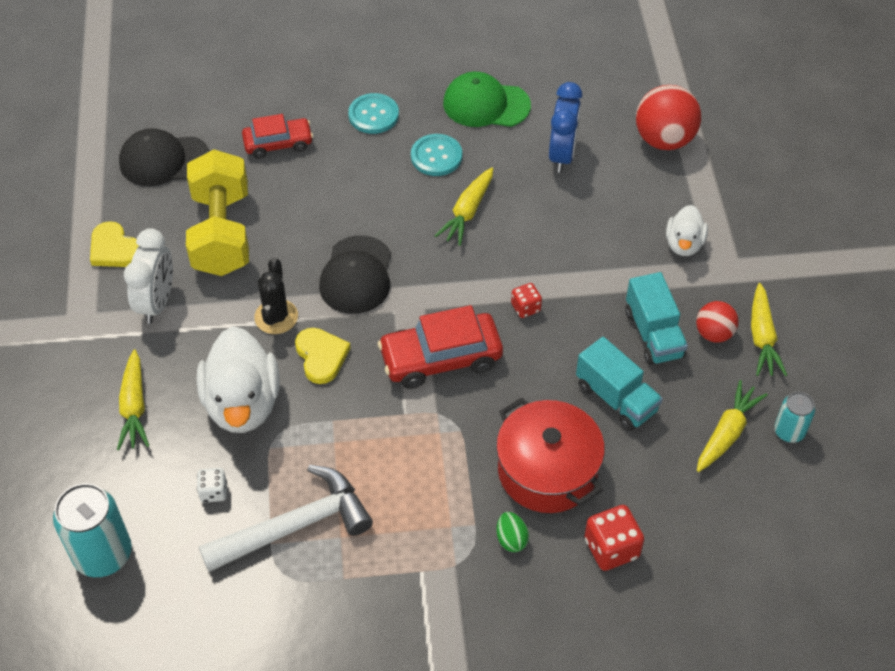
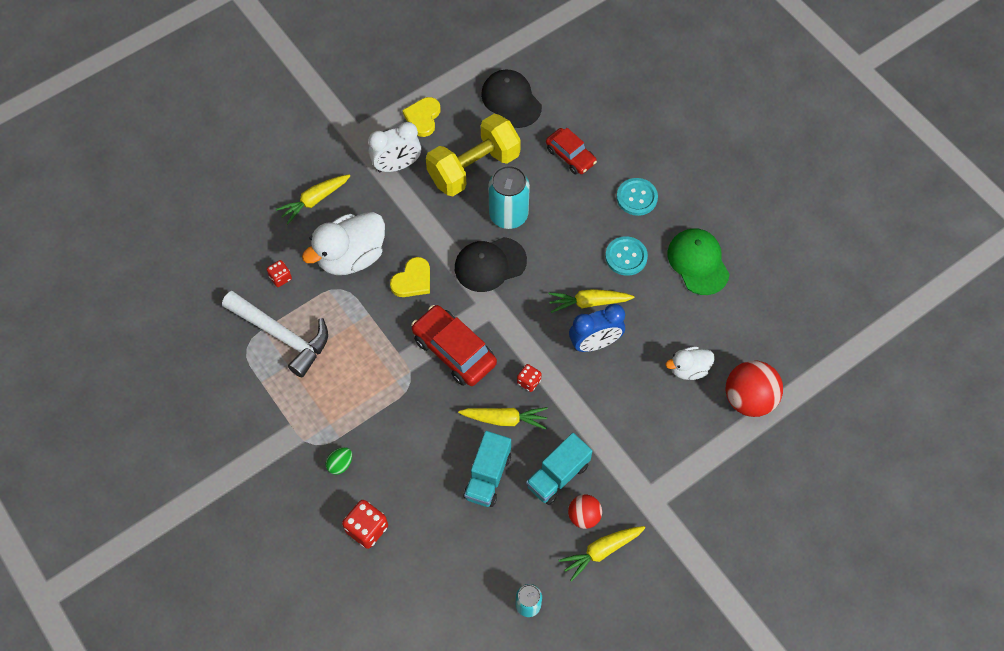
camera: 60 degrees right, 10 degrees up
turquoise can [53,483,132,577] -> turquoise can moved to [488,165,530,229]
white dice [197,468,227,503] -> red dice [267,260,292,287]
black cactus [254,258,298,334] -> none
red pot [496,397,605,513] -> none
blue clock [549,82,582,173] -> blue clock moved to [569,304,625,352]
white duck [666,205,708,256] -> white duck moved to [666,346,715,380]
yellow carrot [697,380,768,472] -> yellow carrot moved to [458,407,548,429]

